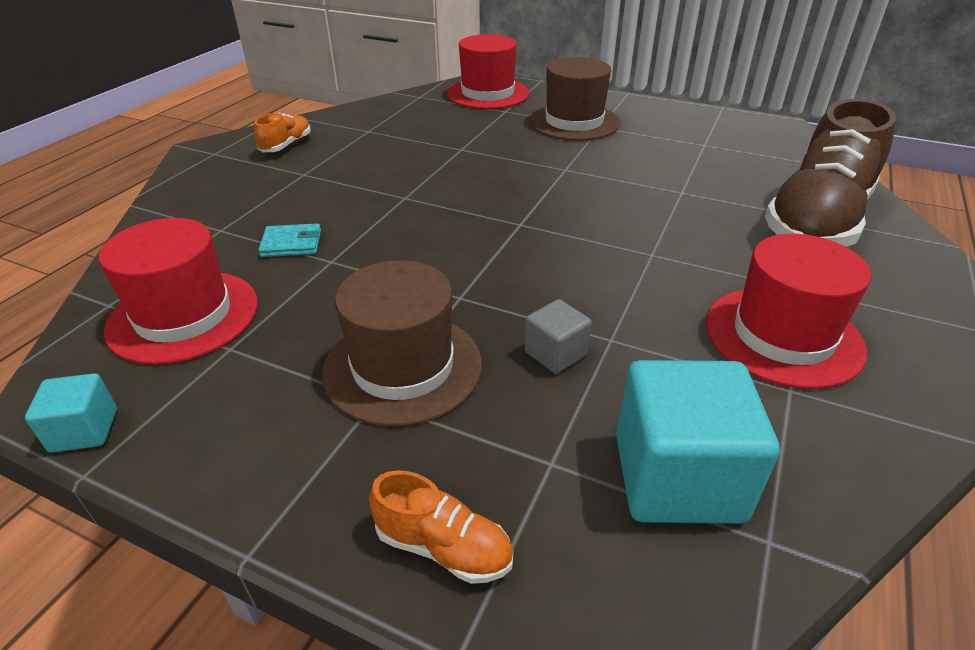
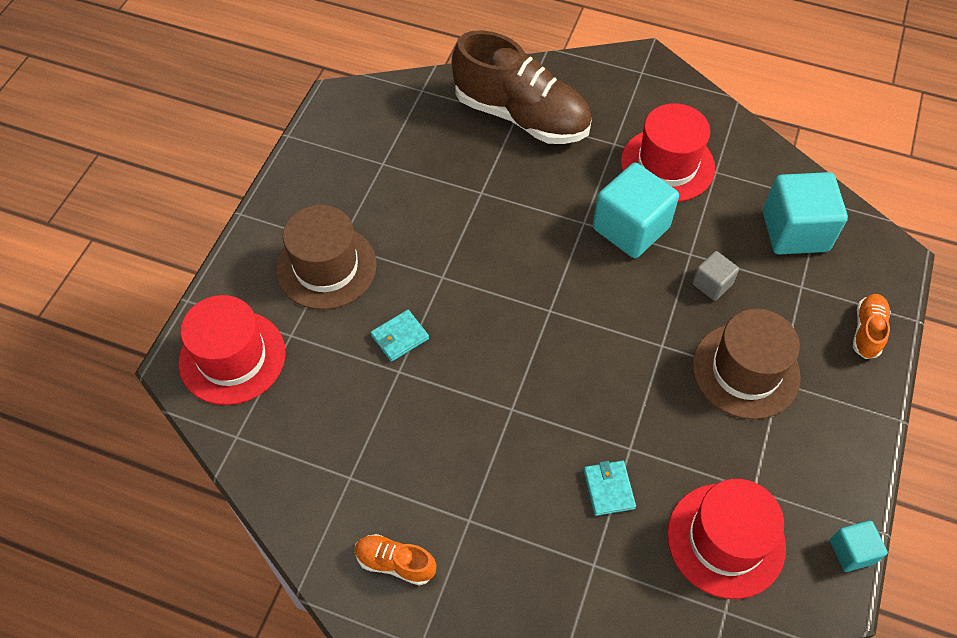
camera: 95 degrees left, 20 degrees up
none -> turquoise wallet [371,310,429,362]
none -> turquoise cube [593,163,679,258]

